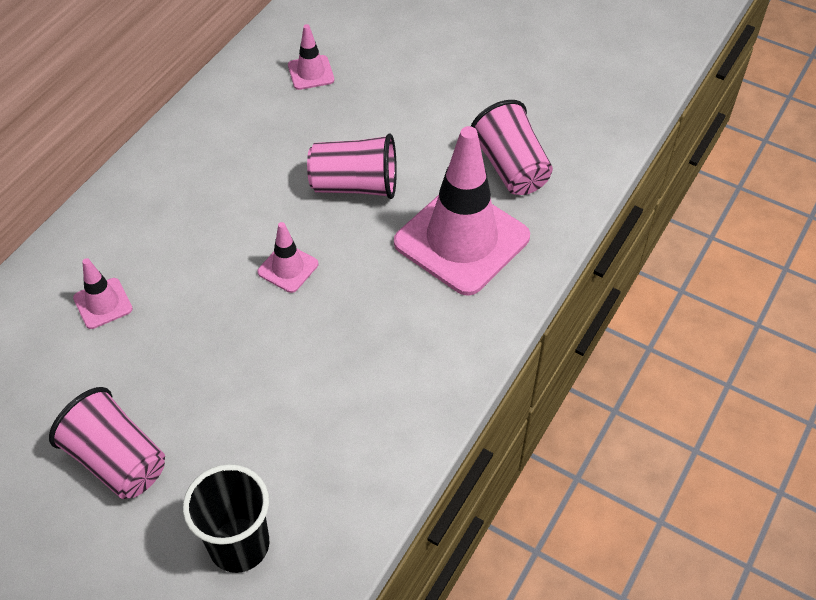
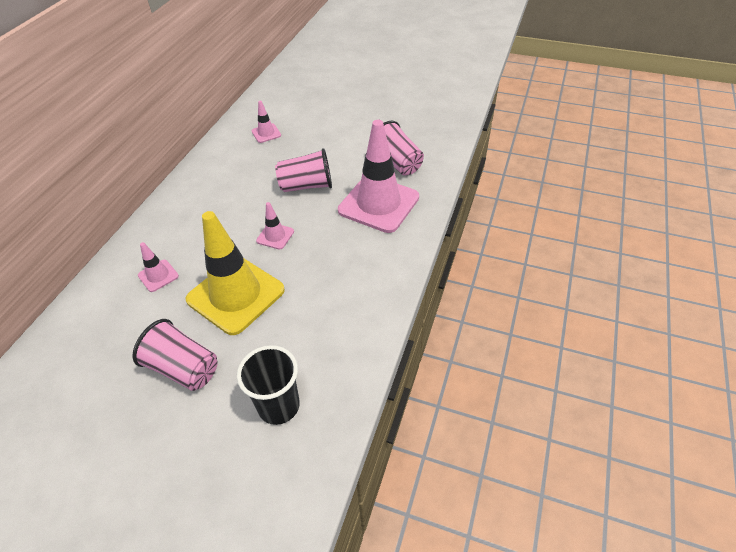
camera: 10 degrees left, 5 degrees down
none -> yellow traffic cone [186,211,285,335]

